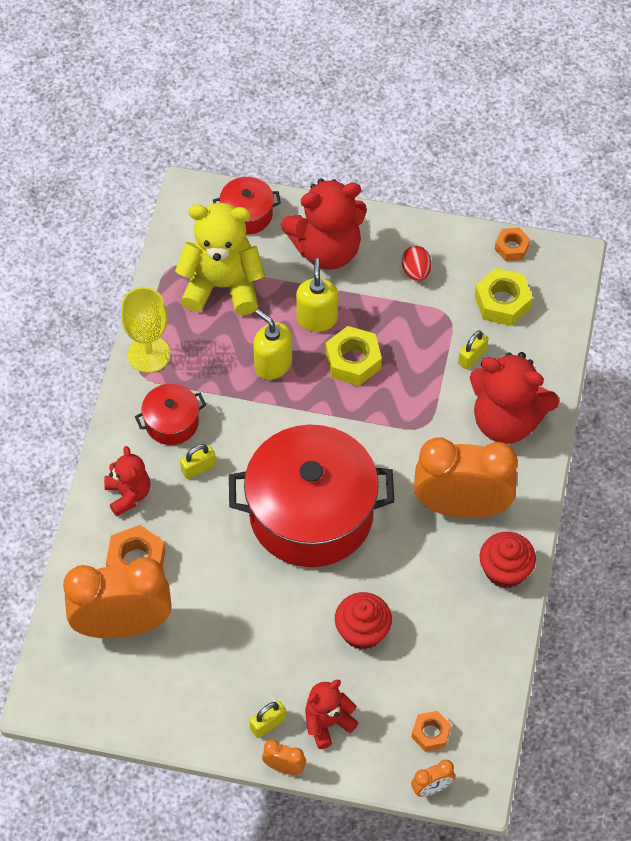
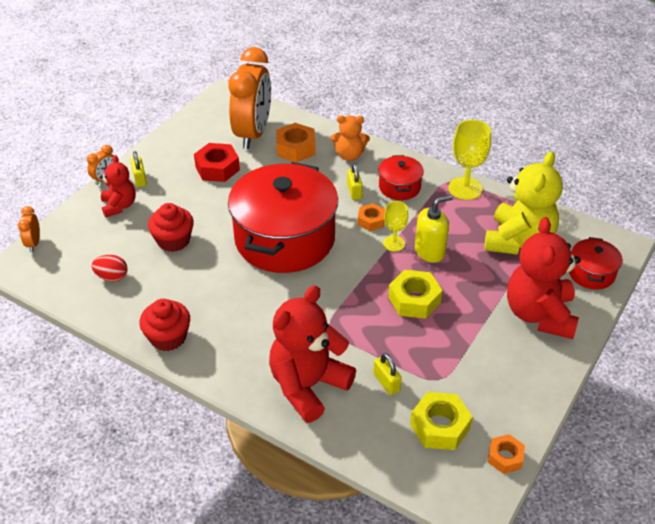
camera: 110 degrees right, 15 degrees down
red teddy bear [104,446,151,517] -> orange teddy bear [331,115,370,161]
yellow soap dispenser [296,258,338,332] -> none
red egg [402,246,432,281] -> red egg moved to [91,255,128,282]
orange nut [412,711,451,752] -> orange nut moved to [358,203,385,231]
orange clock [414,437,518,518] -> none
none -> red nut [194,143,240,182]
none -> yellow goblet [383,201,408,251]

